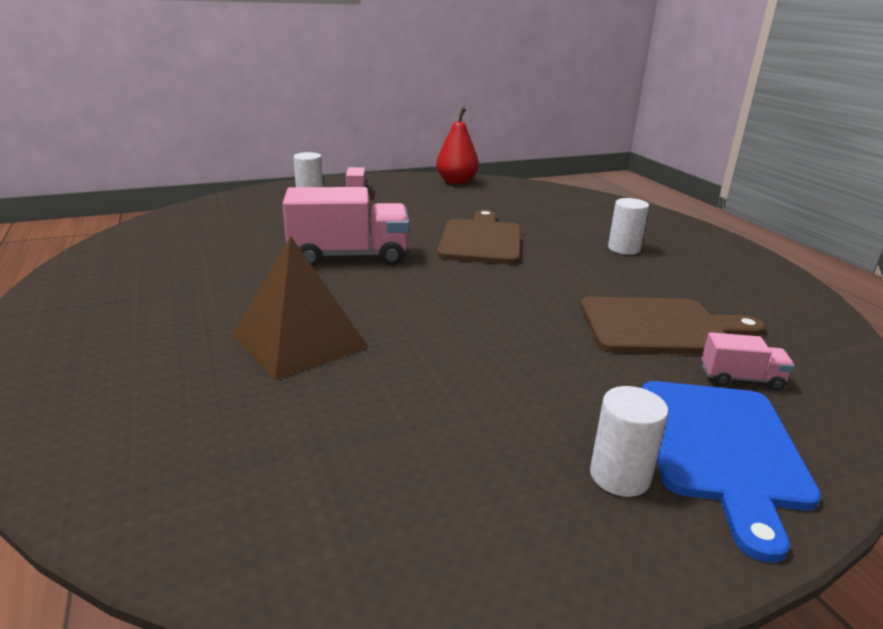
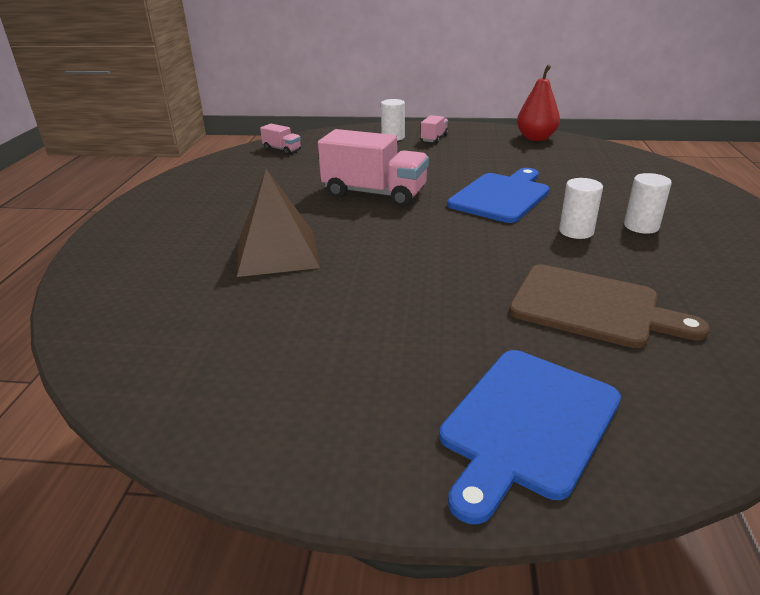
camera: 30 degrees right, 5 degrees up
brown cutting board [437,210,521,264] -> blue cutting board [447,168,550,223]
white cylinder [590,386,668,497] -> white cylinder moved to [559,178,603,239]
pink truck [702,332,795,391] -> pink truck moved to [260,124,301,155]

